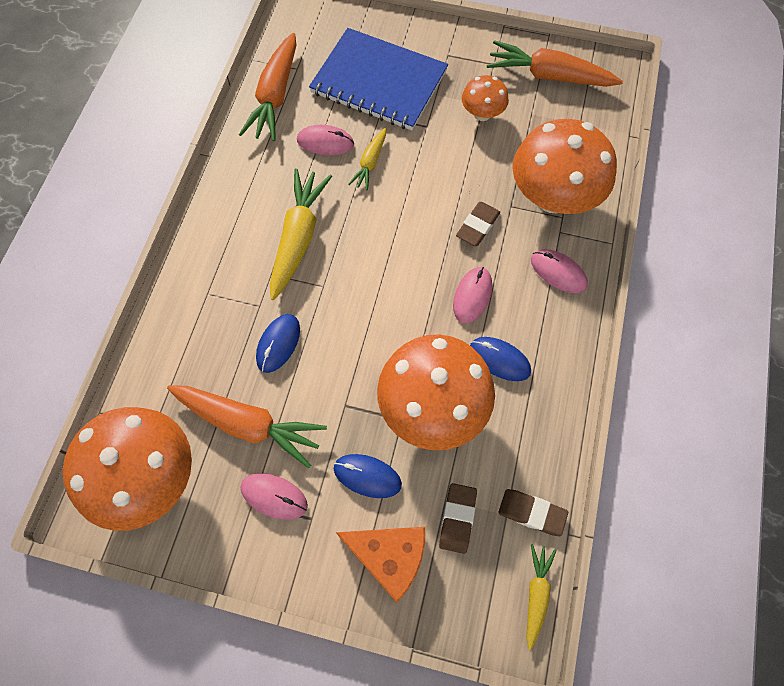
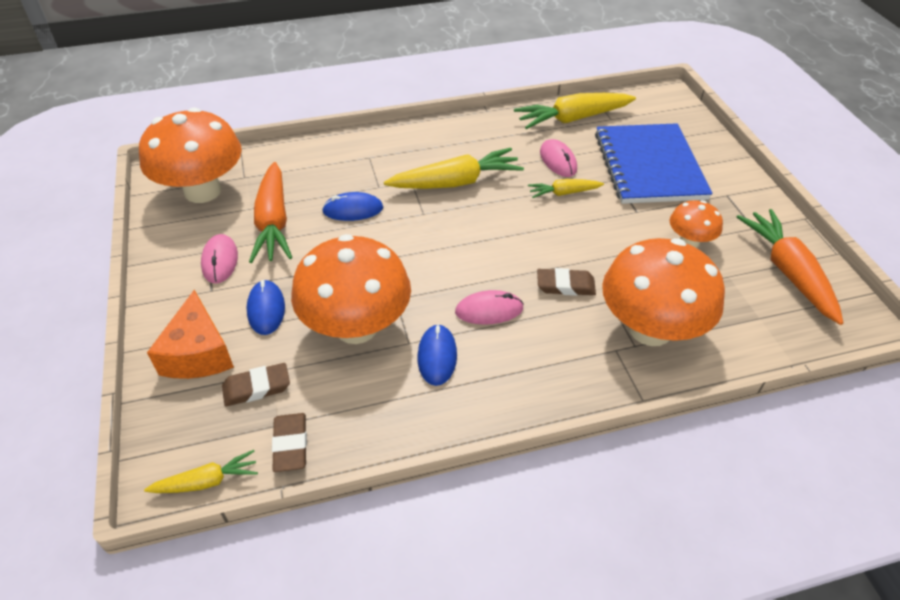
camera: 60 degrees right, 20 degrees down
orange carrot [239,33,296,142] -> yellow carrot [514,93,636,129]
pink mouse [531,250,588,293] -> none

